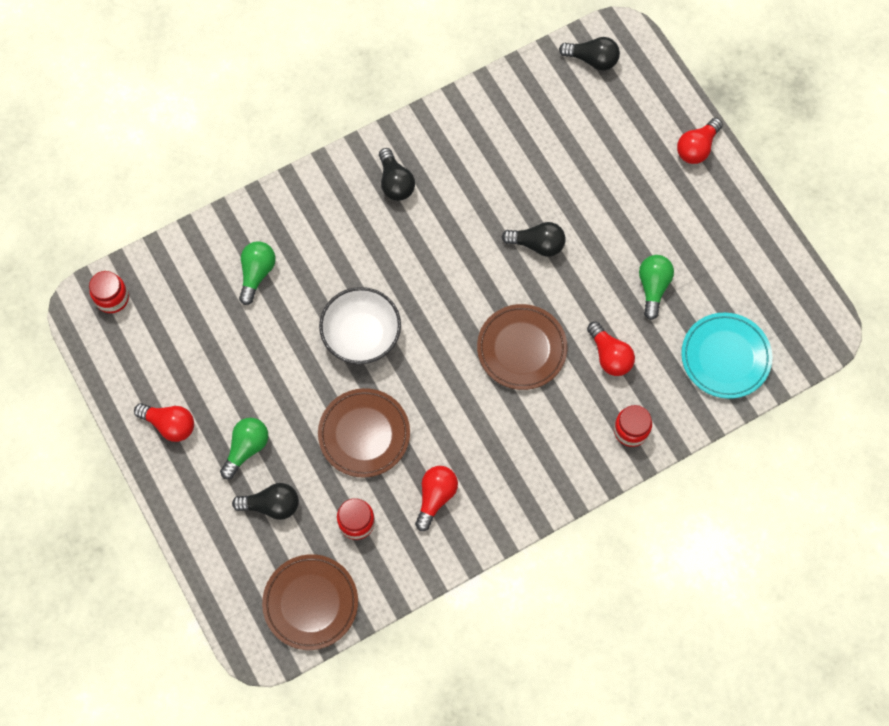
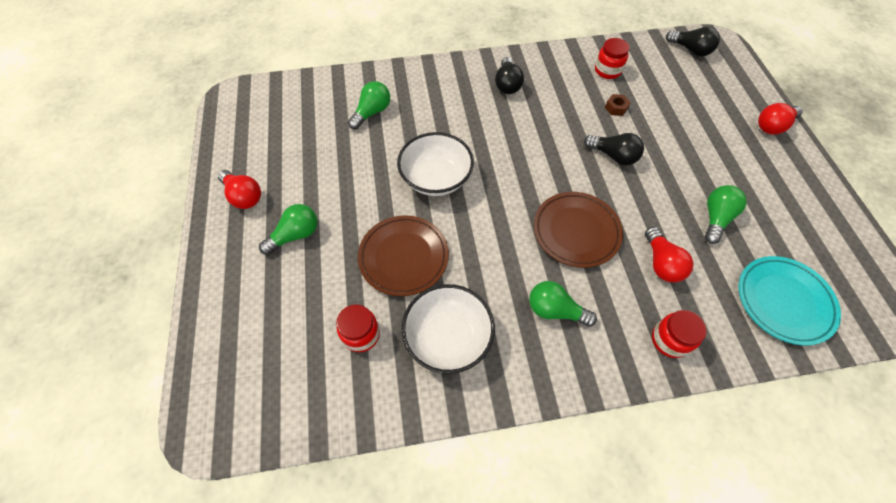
camera: 20 degrees right, 10 degrees down
red jar [89,271,129,313] -> red jar moved to [595,38,630,79]
black light bulb [232,483,299,520] -> none
brown plate [262,554,358,650] -> none
red light bulb [415,466,458,531] -> white bowl [401,284,495,374]
none -> green light bulb [529,281,597,327]
none -> brown nut [605,94,631,116]

